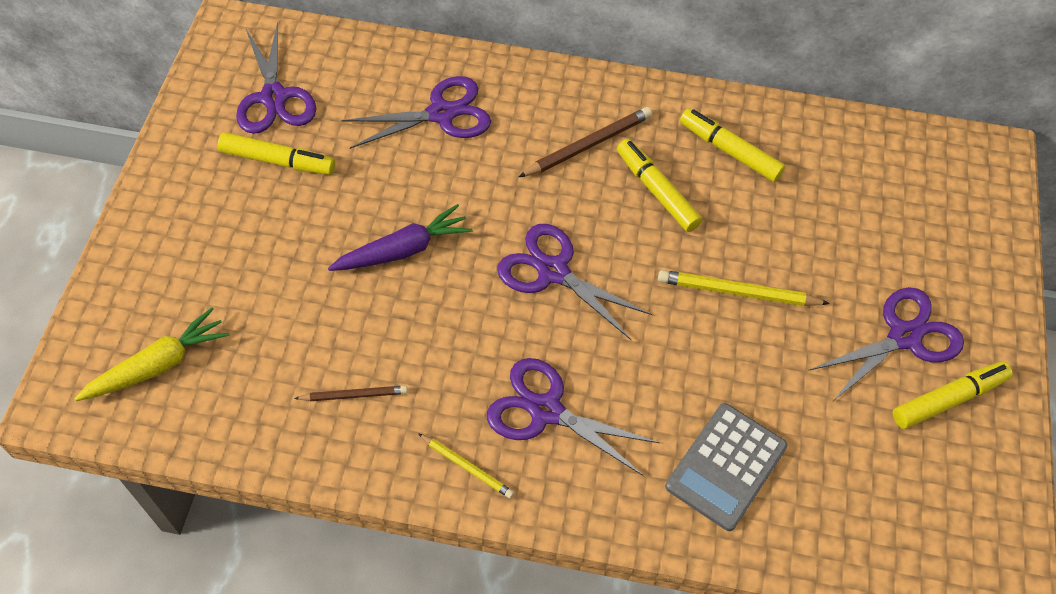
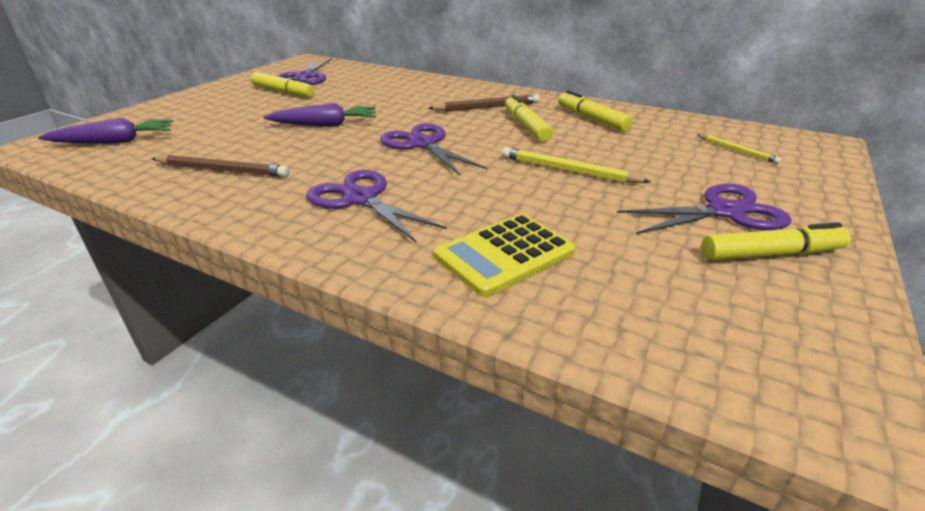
camera: 20 degrees right, 25 degrees down
yellow carrot [74,308,230,401] -> purple carrot [38,118,173,144]
brown pencil [294,386,408,401] -> brown pencil [151,155,290,177], size x1.62
purple scissors [341,76,491,149] -> none
yellow pencil [418,433,514,499] -> yellow pencil moved to [697,134,781,164]
grey calculator [665,403,788,531] -> yellow calculator [434,214,576,297]

